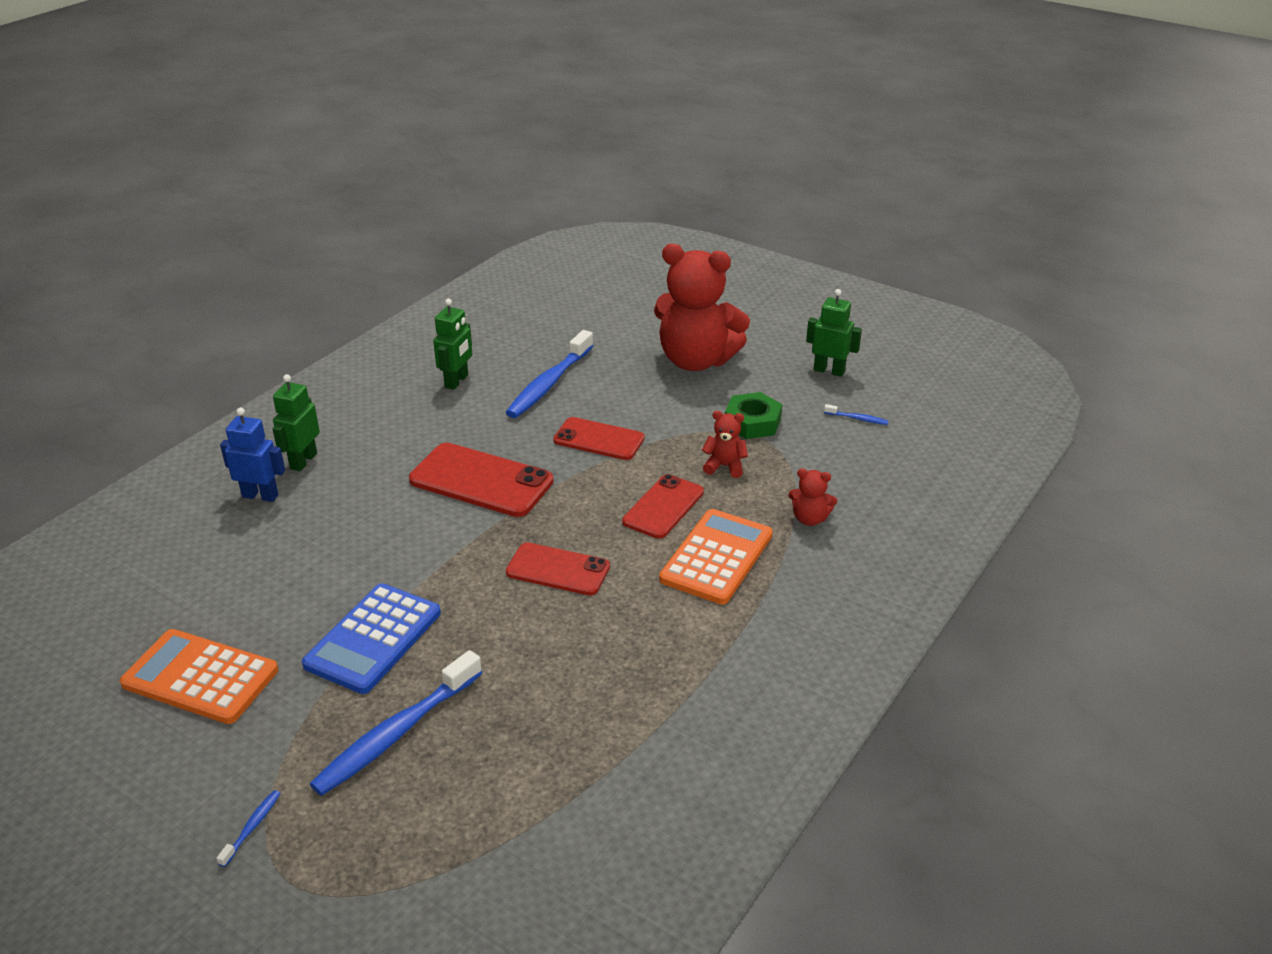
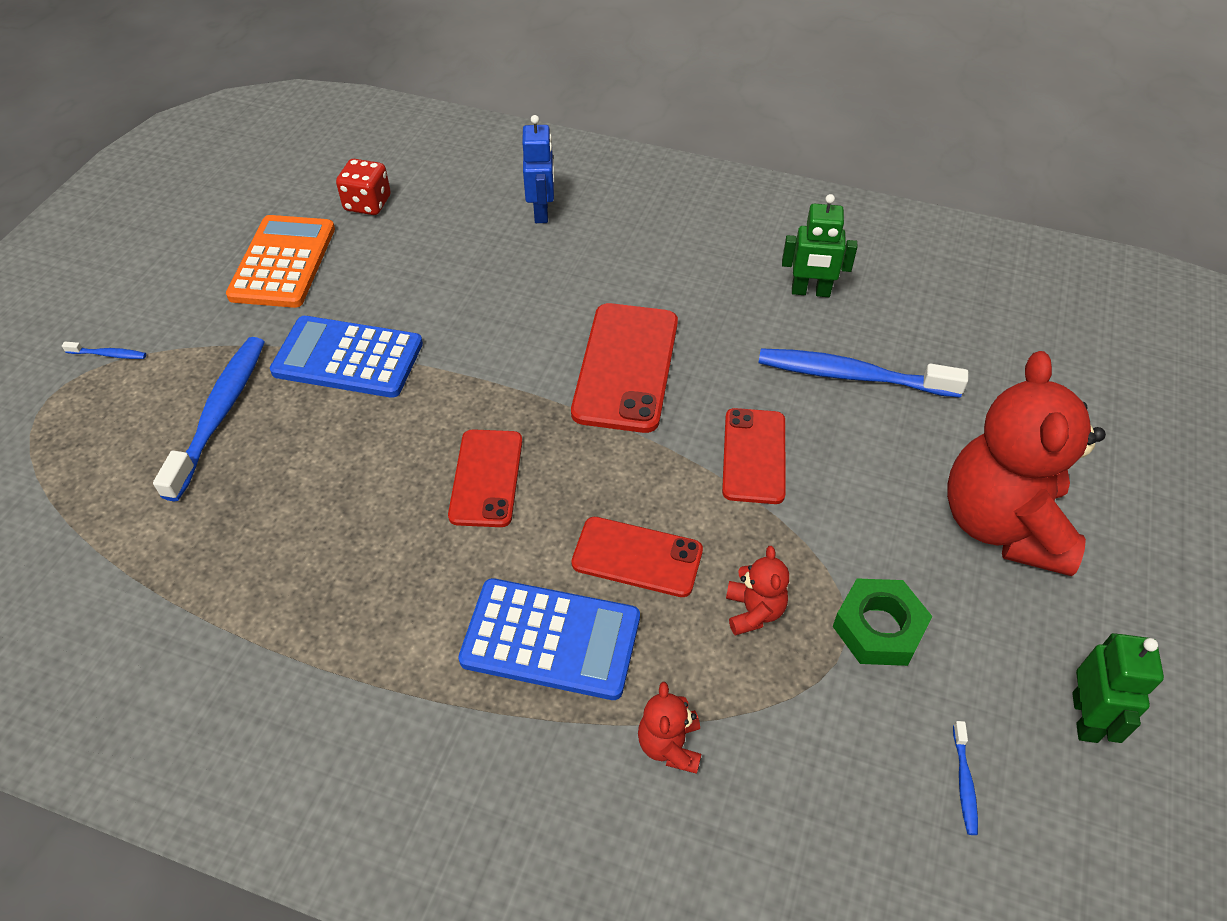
camera: 75 degrees right, 15 degrees up
green robot [273,374,320,471] -> none
blue toothbrush [310,650,482,796] -> blue toothbrush turned 75 degrees clockwise [153,337,265,501]
orange calculator [659,509,772,605] -> blue calculator [458,578,640,700]
none -> red dice [336,159,391,215]

